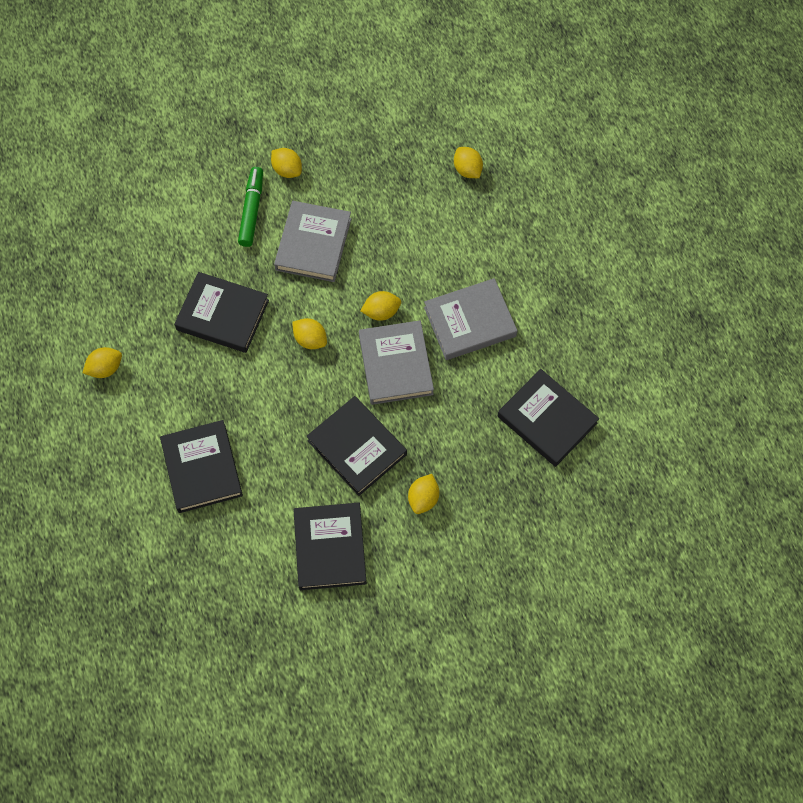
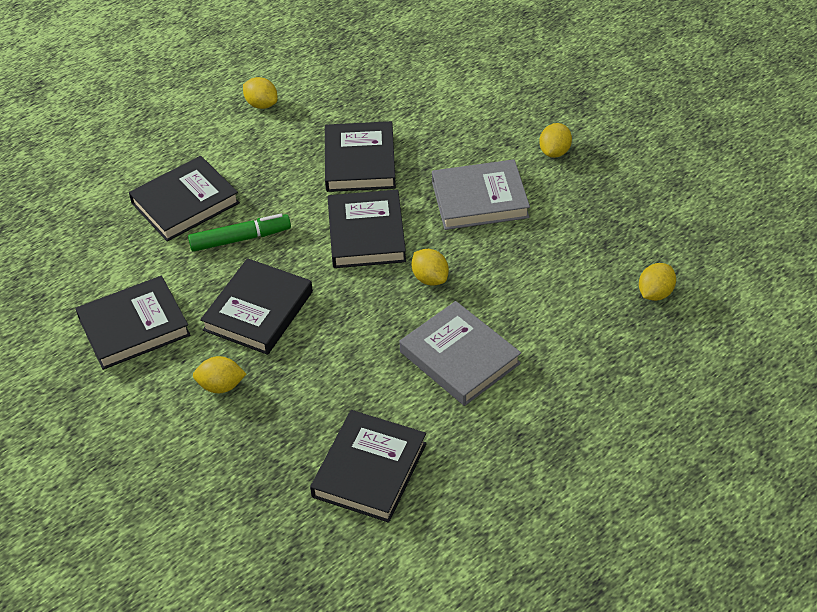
camera: 70 degrees right, 20 degrees down
green marker [238,167,263,247] -> green marker moved to [188,214,291,252]
yellow lemon [292,318,327,349] -> black book [328,190,406,268]
grey book [359,320,434,405] -> none

